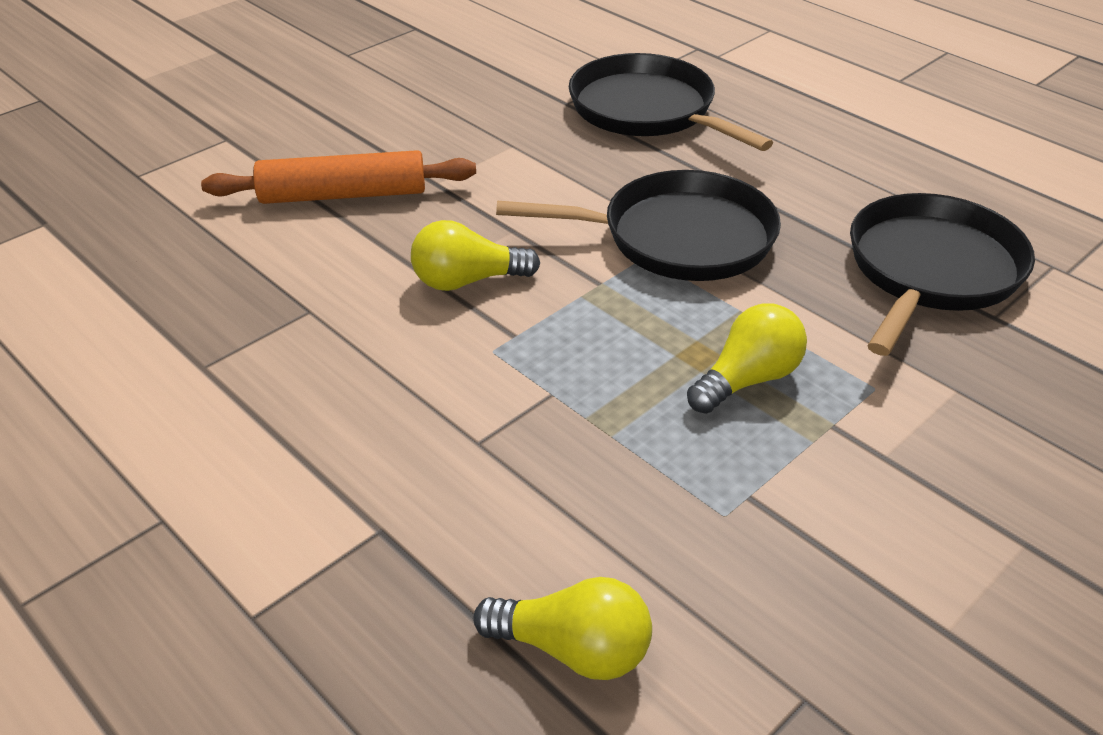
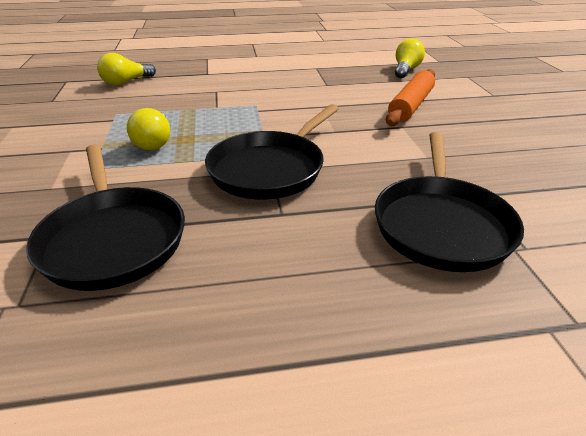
camera: 125 degrees right, 5 degrees down
yellow light bulb [411,220,540,291] -> yellow light bulb moved to [395,38,425,78]
black pan [569,53,773,151] -> black pan turned 105 degrees clockwise [375,132,524,272]

